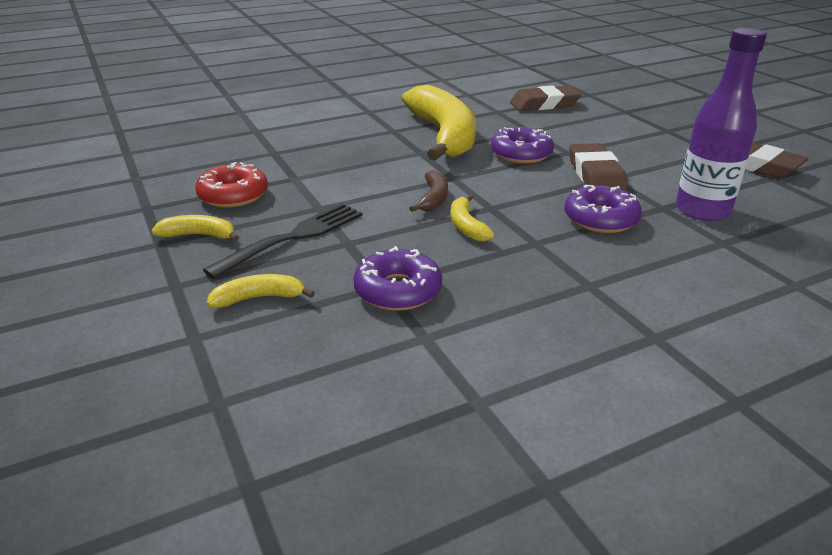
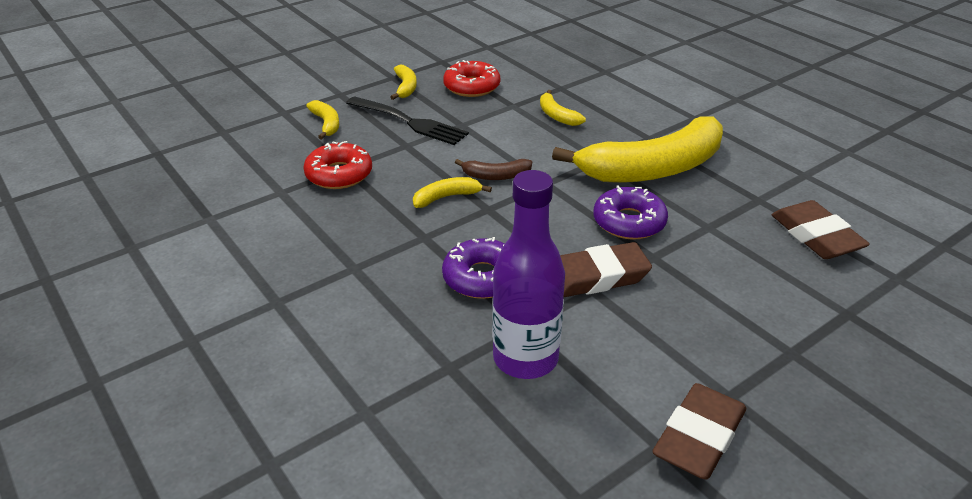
camera: 80 degrees right, 5 degrees up
purple donut [353,246,442,311] -> red donut [303,141,372,189]
none -> yellow banana [540,90,586,126]

